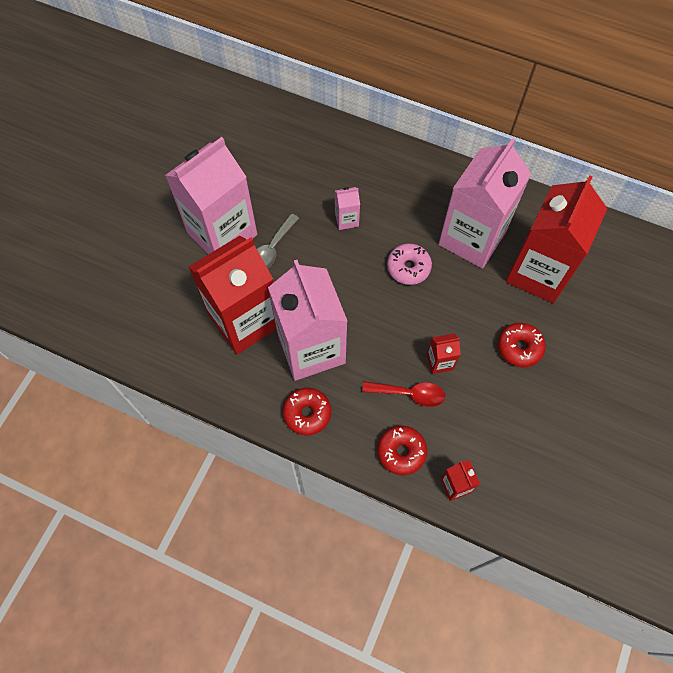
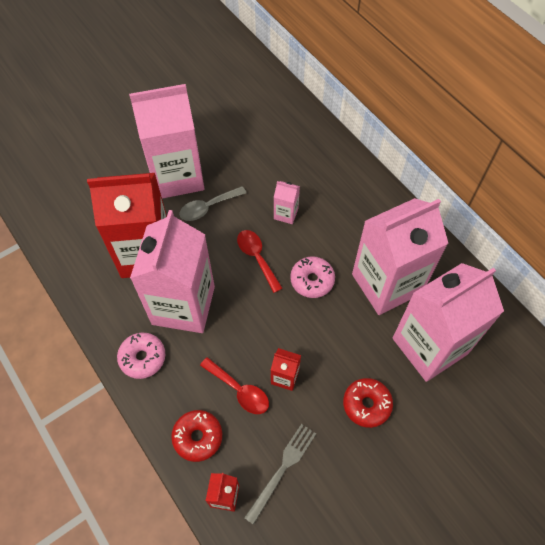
camera: 30 degrees right, 5 degrees down
red donut [283,388,331,435] -> pink donut [117,333,165,379]
red carton [506,175,607,303] -> pink carton [393,263,504,382]
none -> red spoon [237,230,283,293]
none -> grey fork [244,424,316,525]

